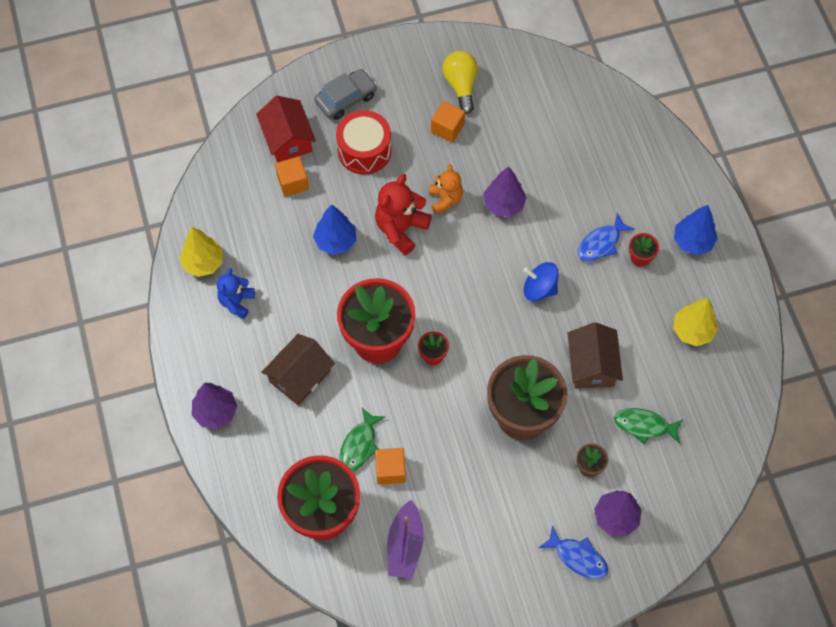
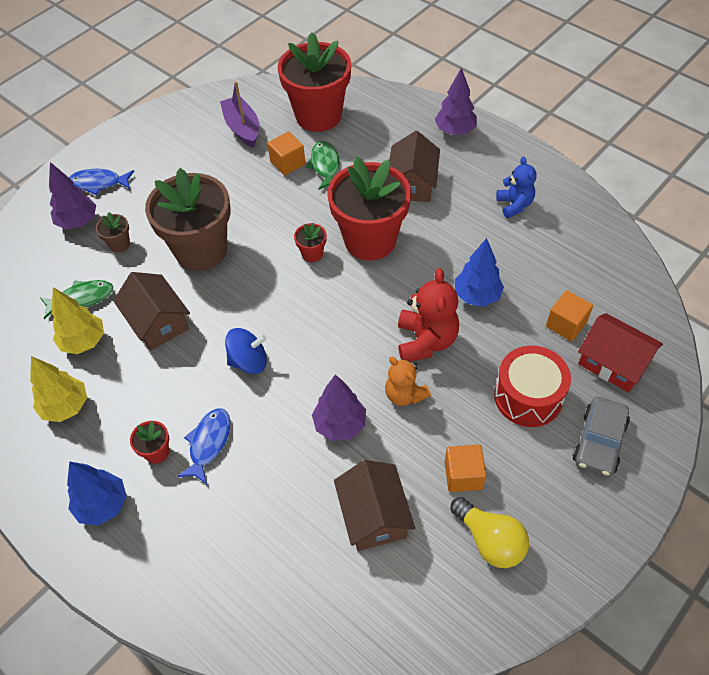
camera: 150 degrees right, 10 degrees down
yellow tree [179,227,223,277] -> yellow tree moved to [51,287,104,354]
none -> brown house [334,460,415,551]

